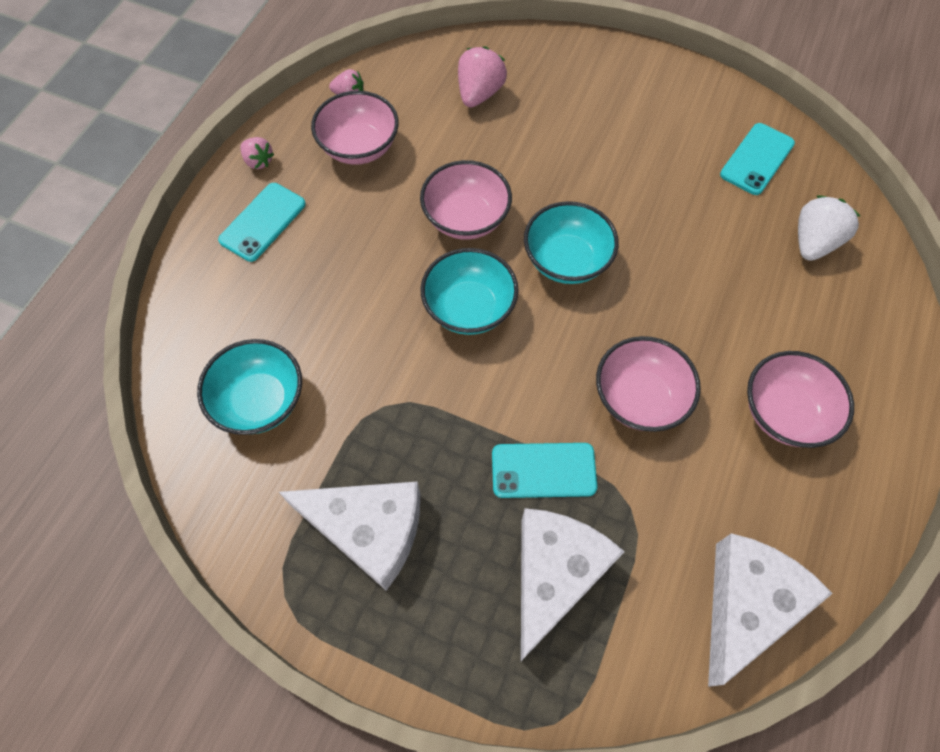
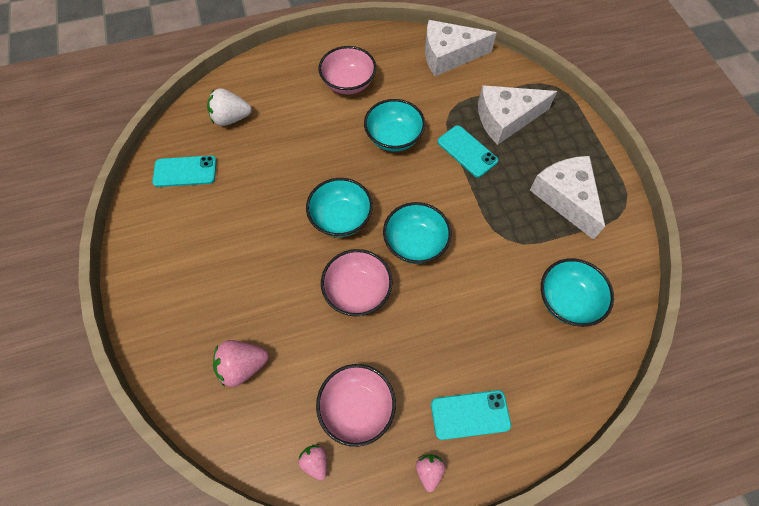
camera: 130 degrees left, 0 degrees up
pink bowl [596,336,701,432] -> turquoise bowl [364,99,425,152]

